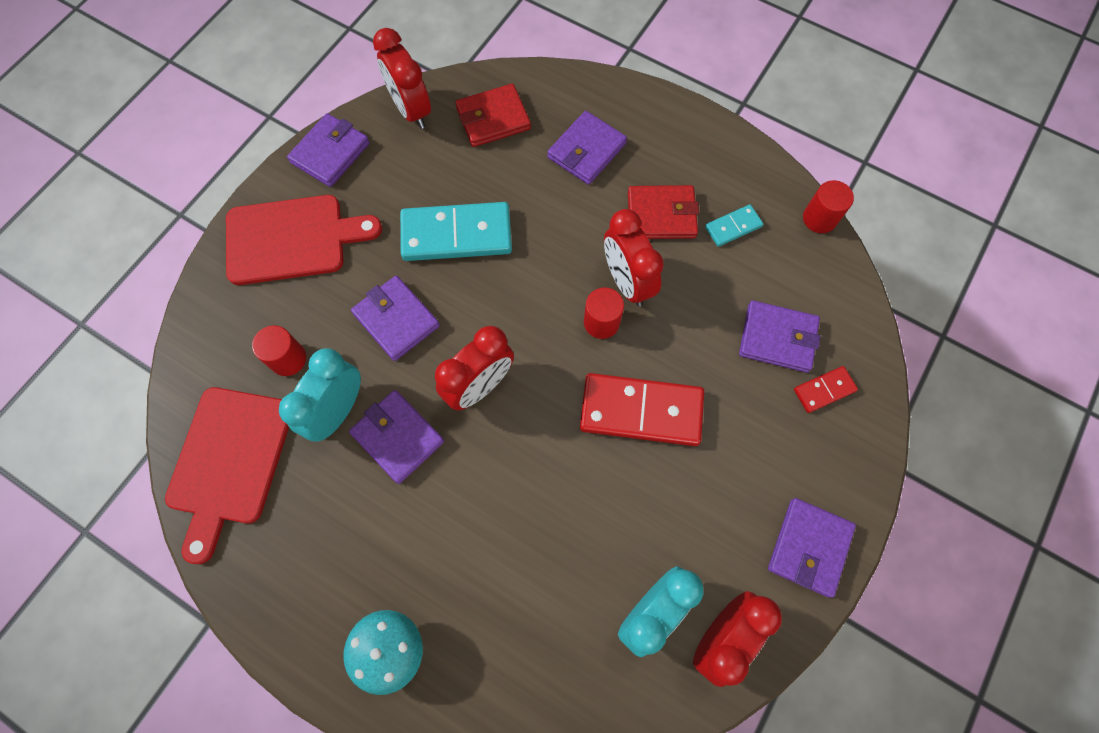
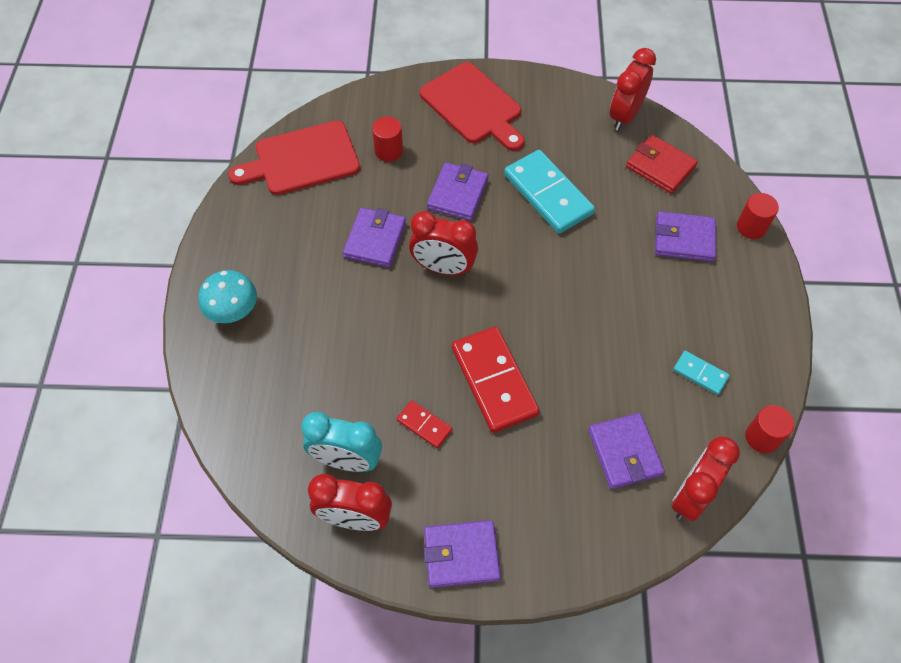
camera: 60 degrees right, 10 degrees down
turquoise clock [279,348,361,442] -> none
purple wallet [287,113,370,187] -> none
red cylinder [584,288,624,339] -> red cylinder moved to [737,193,779,239]
red clock [604,209,664,306] -> red clock moved to [671,436,740,521]
red wallet [628,185,699,239] -> none
red domino [794,366,858,413] -> red domino moved to [397,400,452,448]

